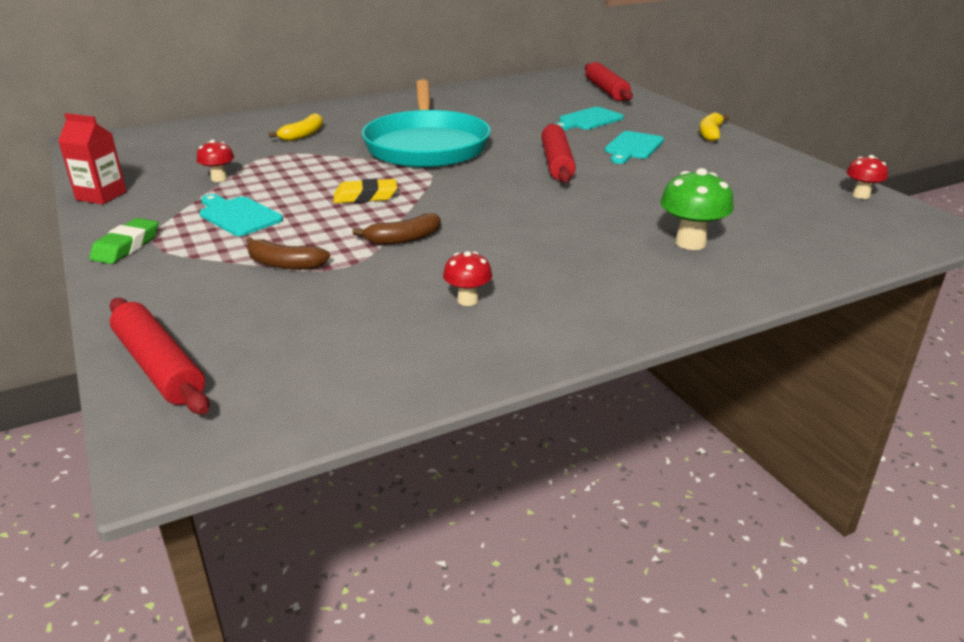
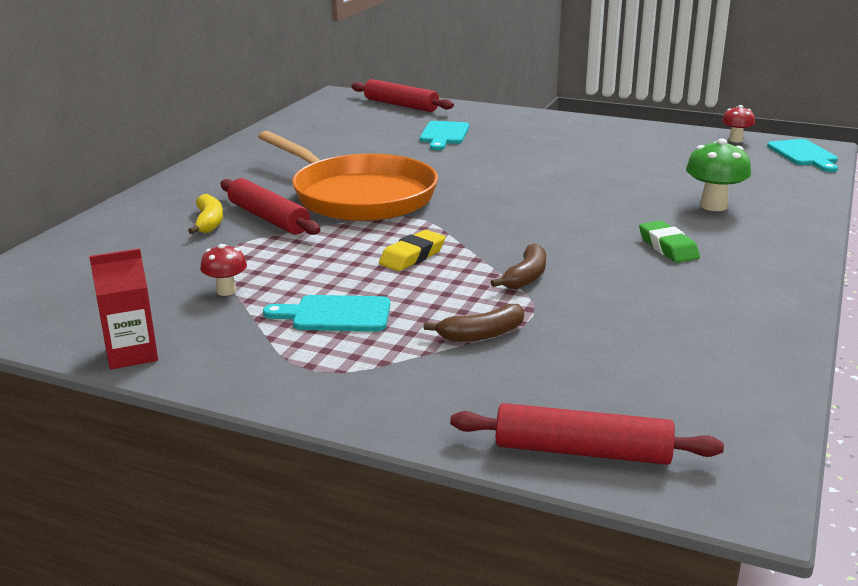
camera: 40 degrees left, 5 degrees down
green eraser [89,218,158,264] -> green eraser moved to [639,221,700,263]
turquoise pan [362,80,491,168] -> orange pan [258,131,438,221]
red mushroom [443,251,492,306] -> none
red rolling pin [541,124,576,183] -> red rolling pin moved to [221,178,321,235]
turquoise cutting board [605,131,664,164] -> turquoise cutting board moved to [767,139,838,172]
yellow banana [699,112,729,141] -> none

